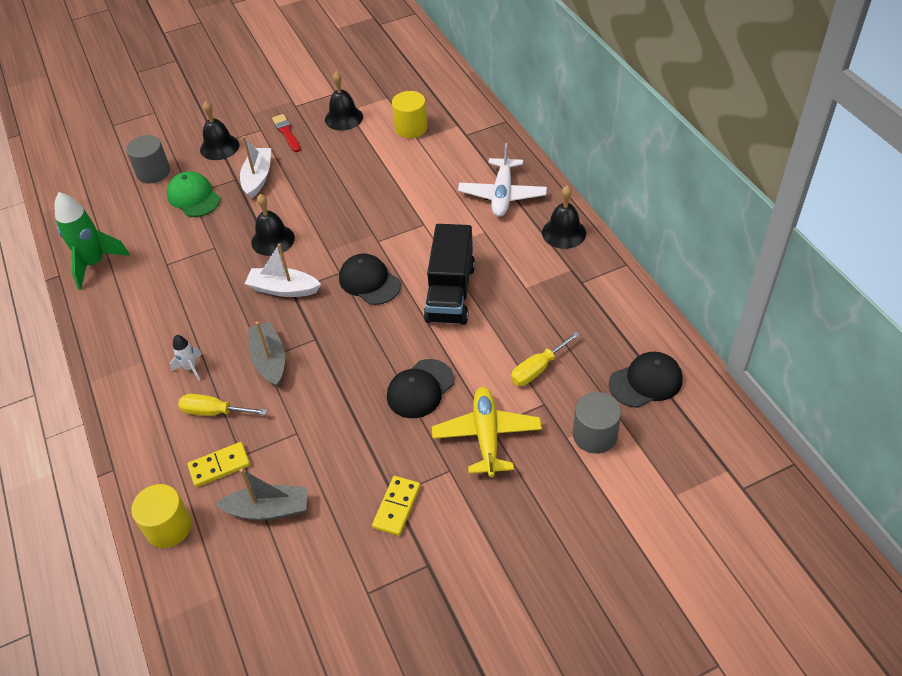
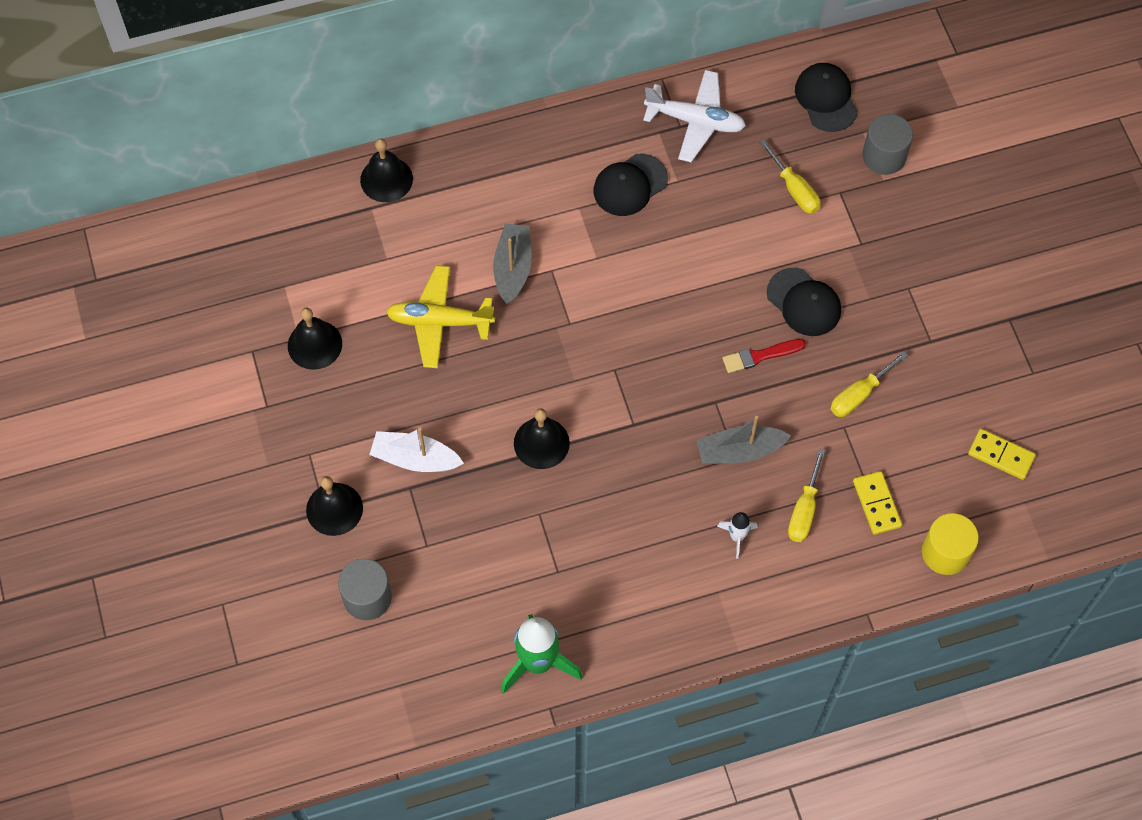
camera: 85 degrees left, 15 degrees up
green cap [167,171,221,217] -> none
grey boat [215,469,308,520] -> grey boat moved to [493,224,532,304]
white boat [245,243,321,297] -> none
red brush [272,114,301,152] -> red brush moved to [722,339,806,373]
black cap [339,253,401,305] -> black cap moved to [594,154,668,216]
yellow domino [372,476,420,536] -> yellow domino moved to [968,429,1036,480]
yellow cylinder [392,91,428,138] -> none
black truck [424,224,475,325] -> none
yellow plane [432,387,542,477] -> yellow plane moved to [386,266,495,368]
white plane [458,143,547,217] -> white plane moved to [643,70,746,162]
black bell [542,186,586,249] -> black bell moved to [360,138,413,202]
none -> yellow screwdriver [831,351,908,417]

